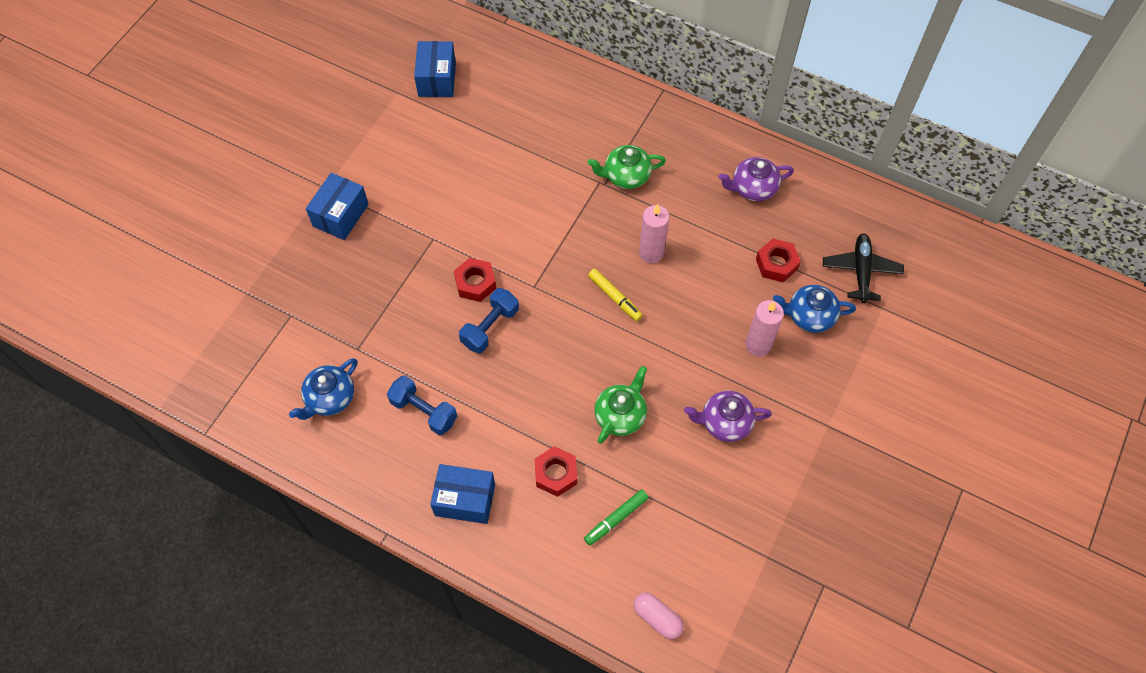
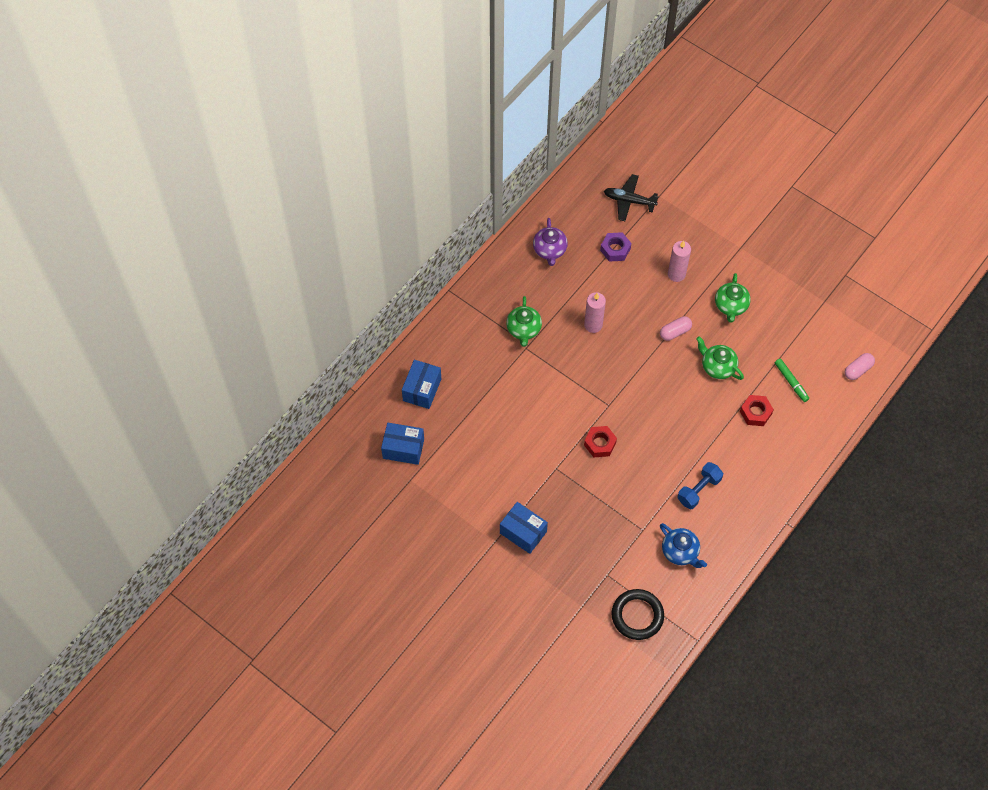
camera: 80 degrees left, 0 degrees up
blue box [430,464,495,524] -> blue box moved to [402,360,441,409]
blue dumbbell [459,288,519,353] -> none
yellow marker [588,269,643,321] -> none
purple teapot [684,390,772,442] -> green teapot [715,273,751,323]
red nut [756,238,801,282] -> purple nut [600,232,631,262]
blue teapot [773,285,856,333] -> none
none -> black ring [611,589,664,640]
none -> pink capsule [660,316,692,341]

